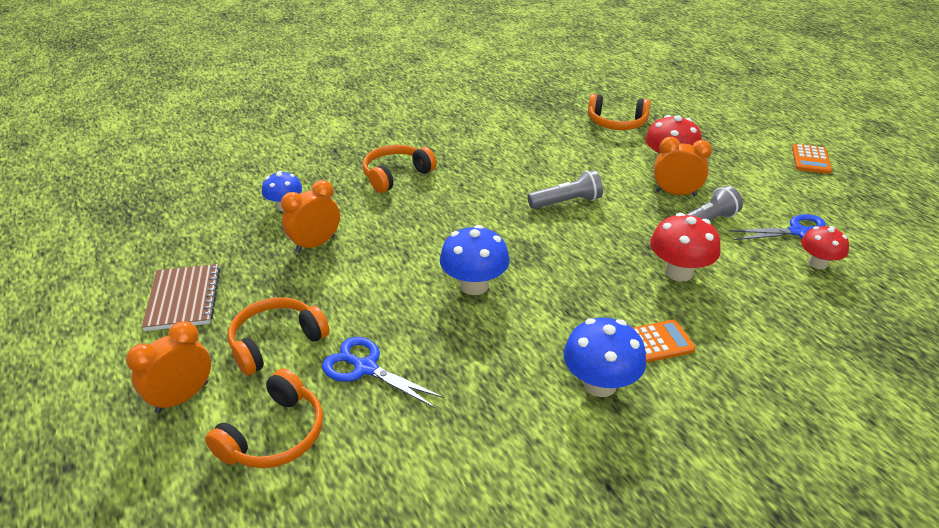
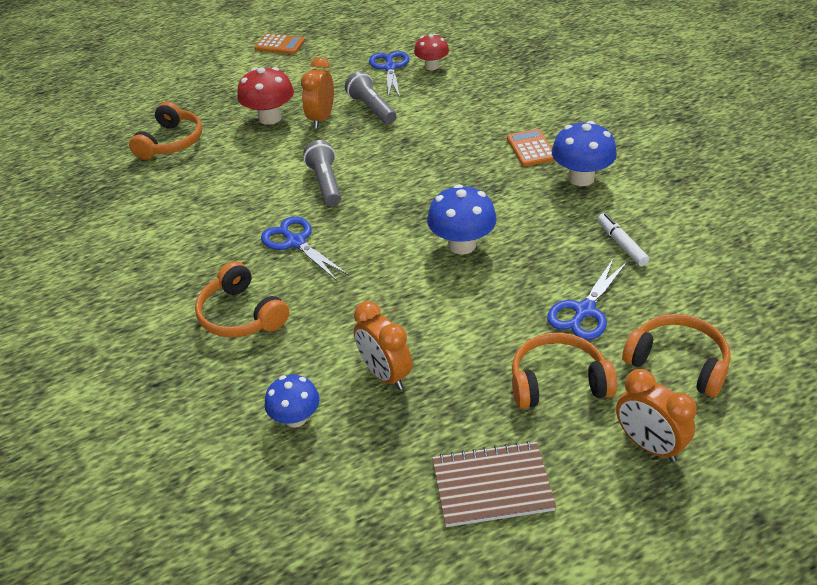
camera: 85 degrees left, 5 degrees up
orange headphones [228,297,330,375] -> orange headphones turned 120 degrees clockwise [512,332,617,409]
red mushroom [650,213,721,282] -> none
none -> blue scissors [261,217,348,281]
none -> white marker [597,213,649,266]

